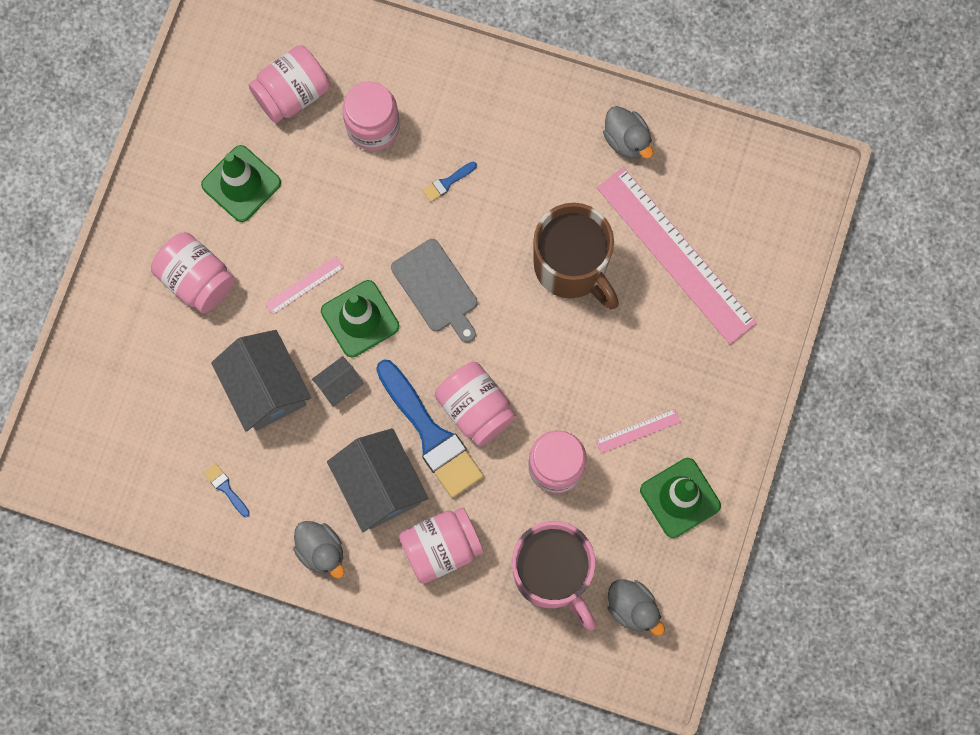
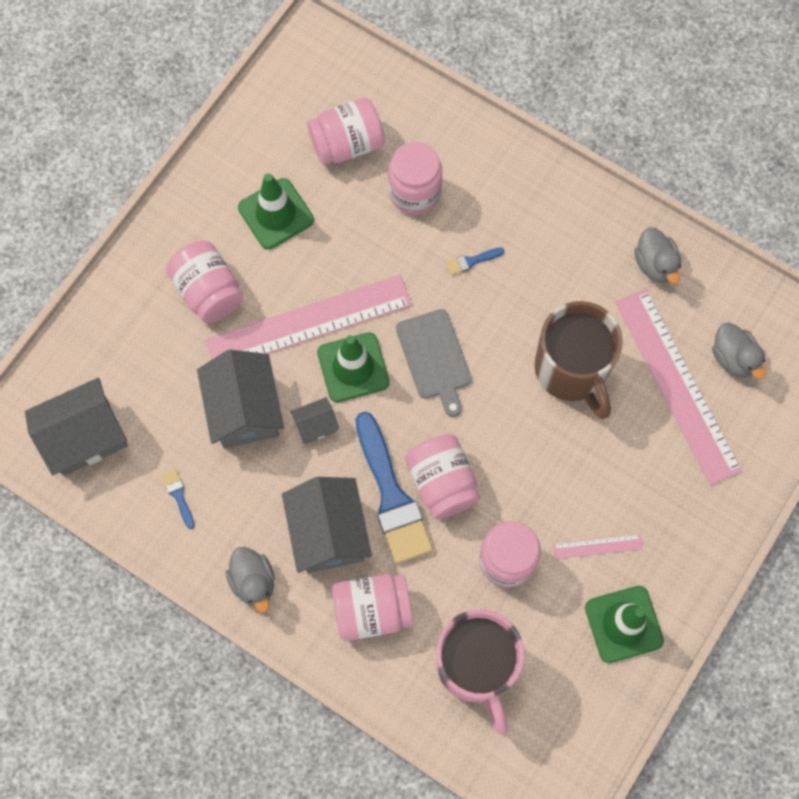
camera: 15 degrees right, 5 degrees down
pink ruler [265,257,344,315] -> pink ruler [205,275,412,359], size x2.44
grey duck [608,580,665,636] -> grey duck moved to [712,323,766,379]
none -> grey house [25,378,128,476]

